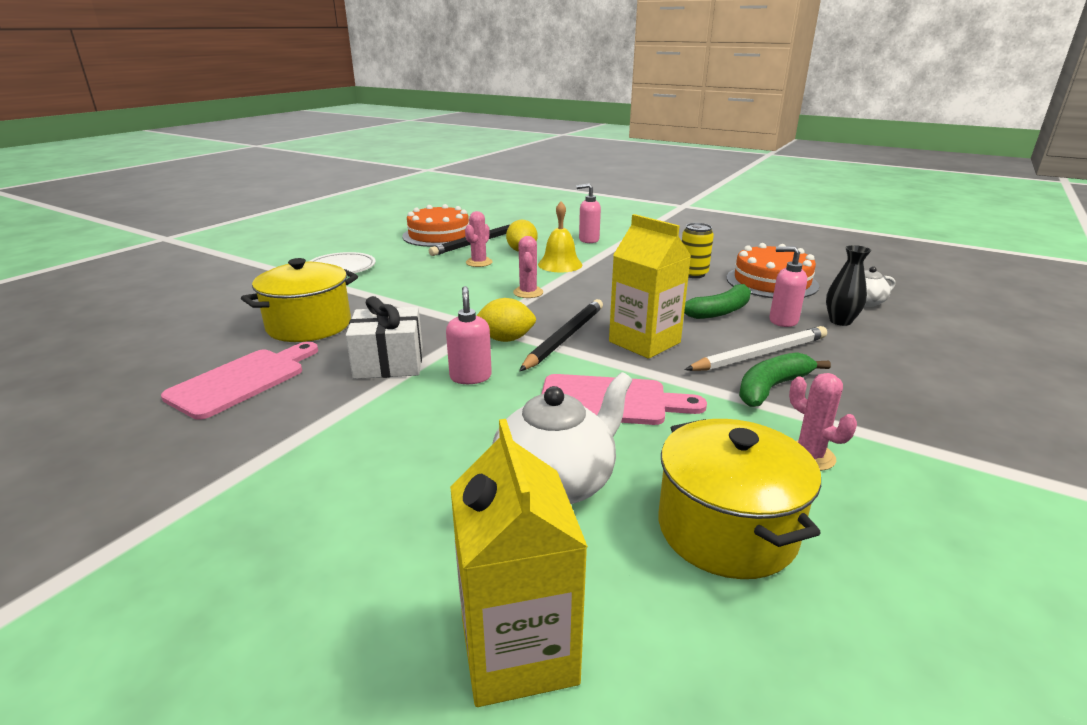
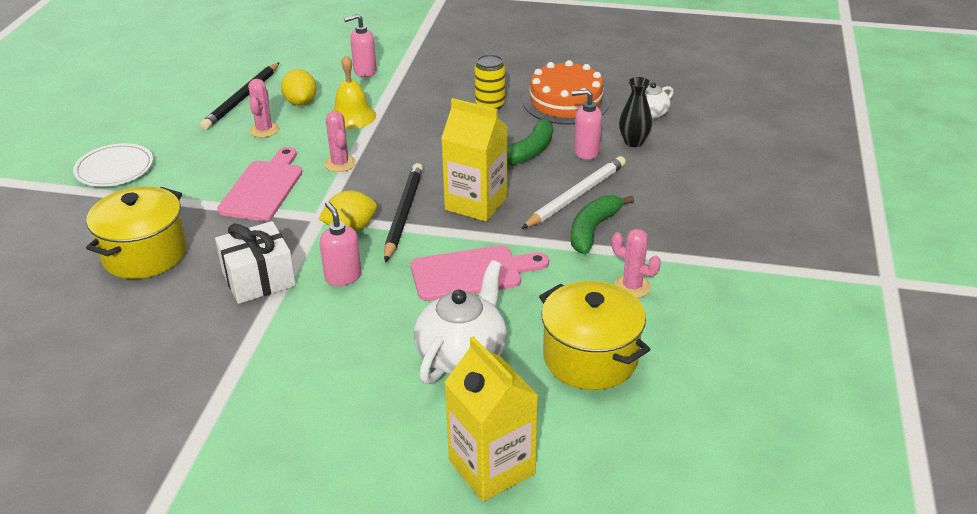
camera: 20 degrees left, 10 degrees up
pink cutting board [161,342,318,420] -> pink cutting board moved to [217,147,302,221]
orange cake [402,204,469,247] -> none

